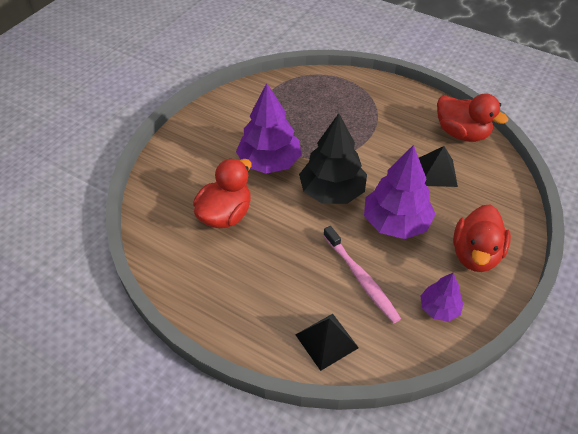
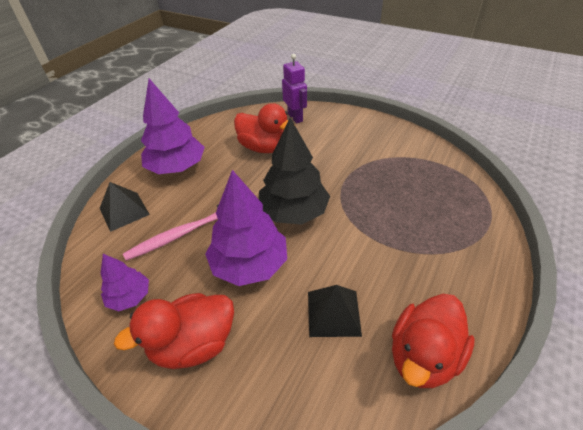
camera: 90 degrees right, 5 degrees down
purple tree [236,83,301,174] -> purple tree moved to [141,78,205,174]
red duck [453,204,511,272] -> red duck turned 45 degrees counterclockwise [114,293,234,369]
none -> purple robot [282,54,307,123]

